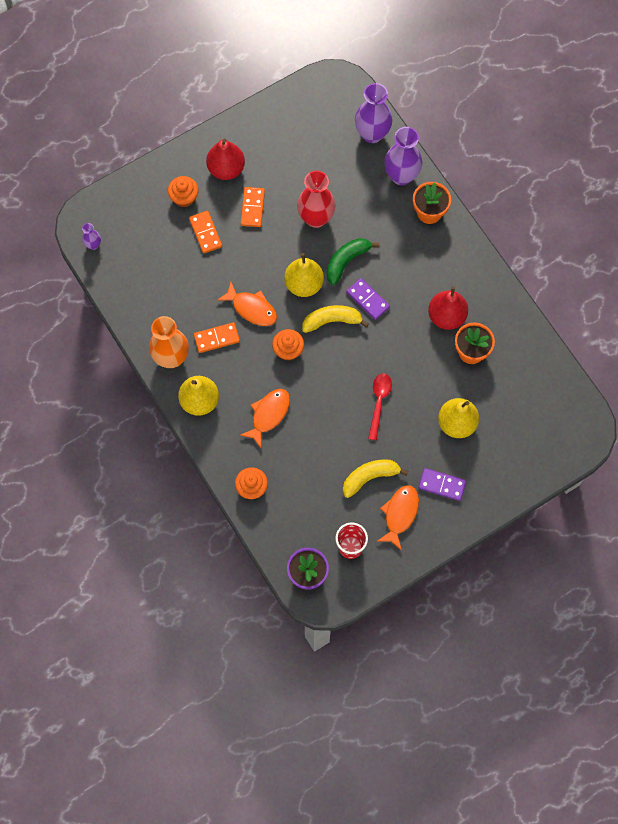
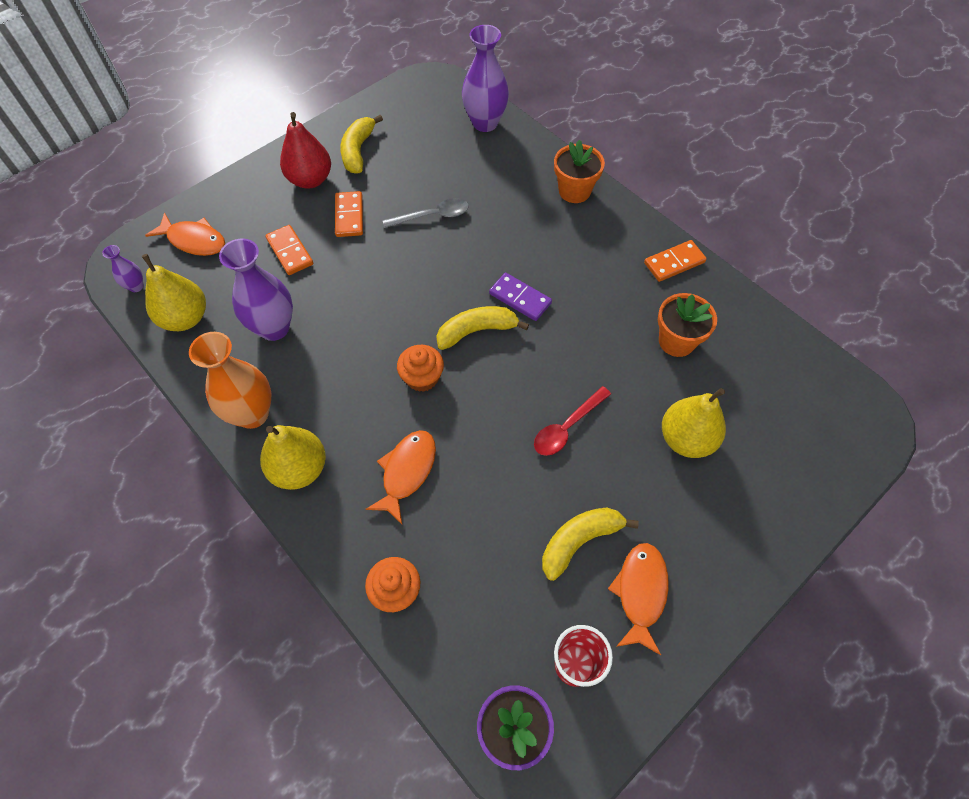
camera: 10 degrees left, 10 degrees down
orange cupcake [168,176,199,208] -> none
orange domino [194,322,240,353] -> orange domino moved to [644,240,707,282]
orange fish [217,282,277,326] -> orange fish moved to [145,213,225,256]
yellow pear [284,253,324,297] -> yellow pear moved to [142,254,206,331]
red vase [297,171,336,228] -> grey spoon [383,198,469,228]
green banana [326,238,379,285] -> none
red spoon [368,373,392,440] -> red spoon turned 135 degrees counterclockwise [534,386,611,456]
purple vase [384,127,423,185] -> purple vase moved to [219,239,293,341]
purple domino [418,468,466,501] -> none
red pear [428,286,468,330] -> none
none -> yellow banana [340,115,383,174]

